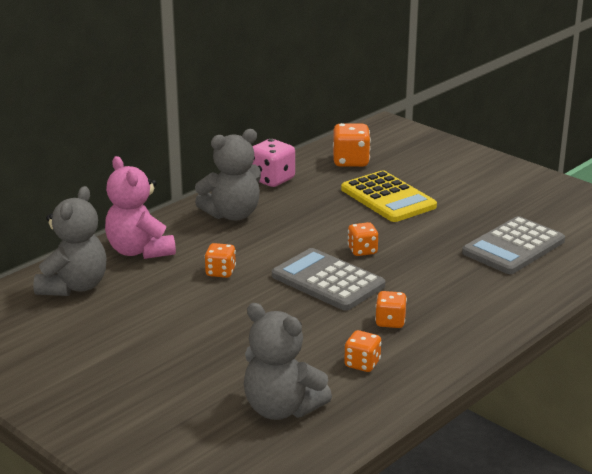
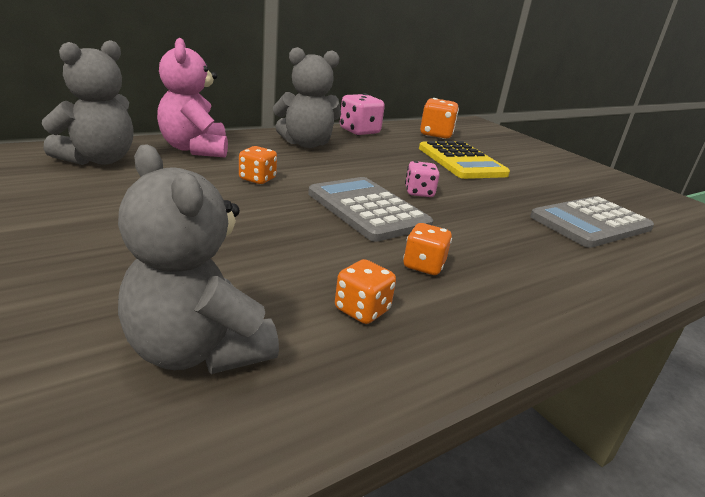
camera: 10 degrees right, 0 degrees up
orange dice [348,222,378,256] -> pink dice [405,161,439,197]

